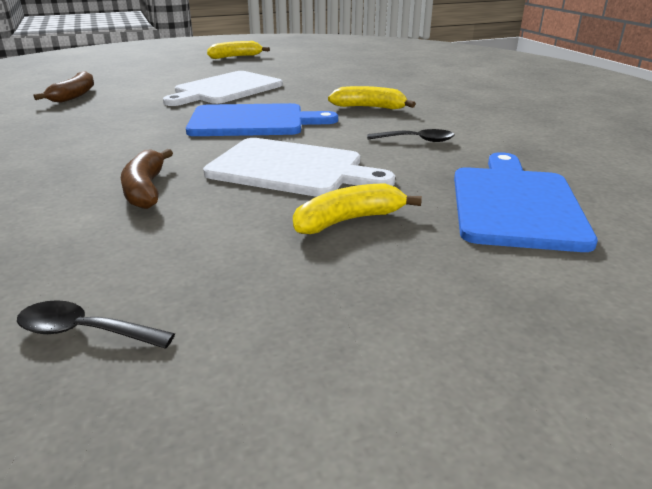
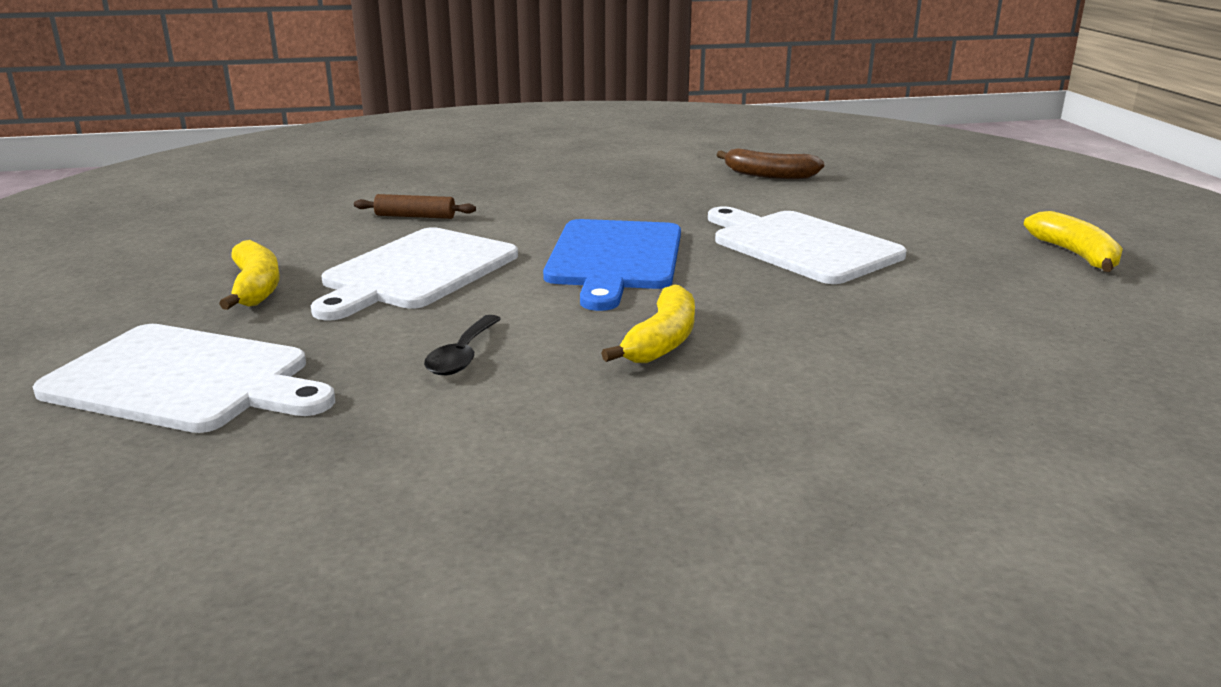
camera: 100 degrees right, 5 degrees down
black spoon [17,300,175,349] -> none
brown banana [121,149,173,209] -> brown rolling pin [354,194,476,219]
blue cutting board [454,152,598,252] -> white cutting board [33,324,335,433]

